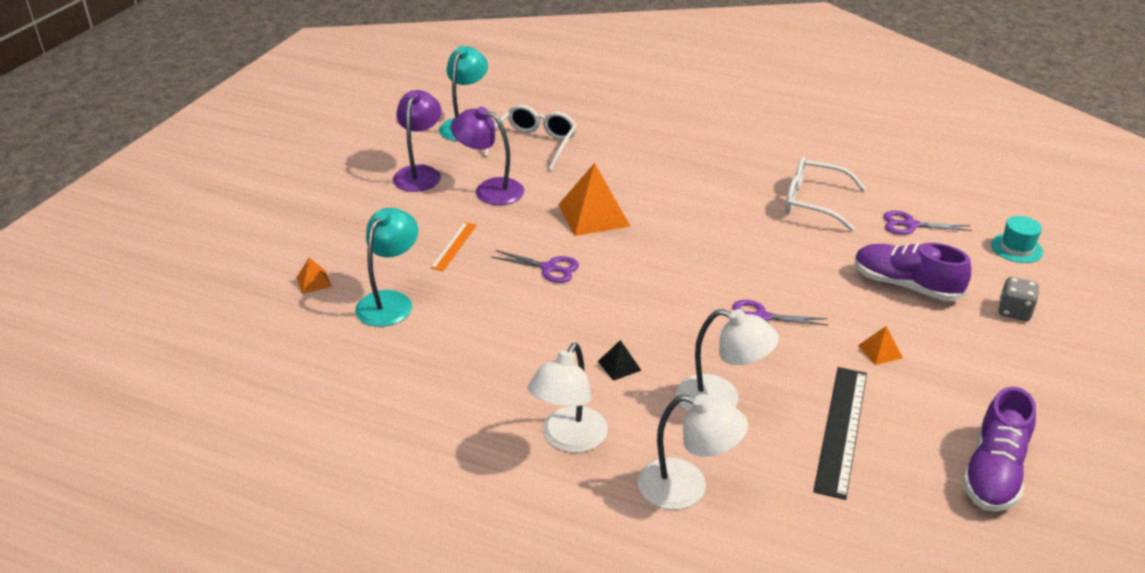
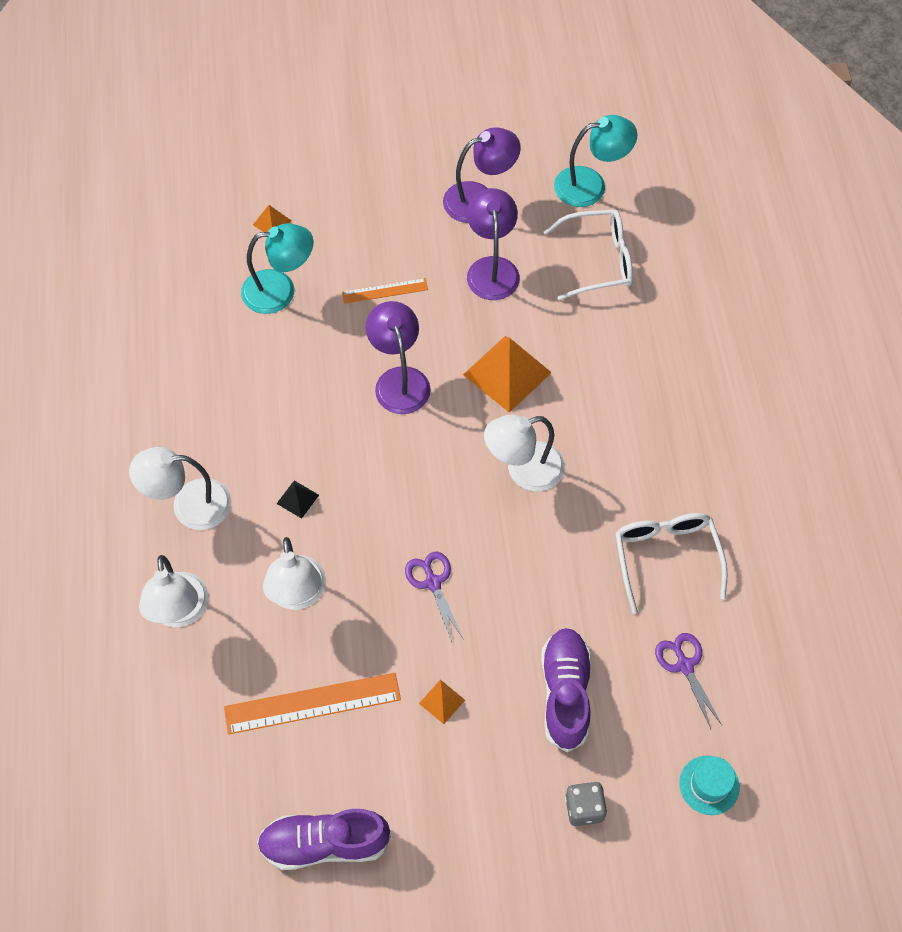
camera: 60 degrees right, 25 degrees up
purple scissors [491,250,579,283] -> purple lamp [366,301,431,414]
black ruler [813,367,867,500] -> orange ruler [224,673,401,735]
none -> white lamp [484,415,565,491]

